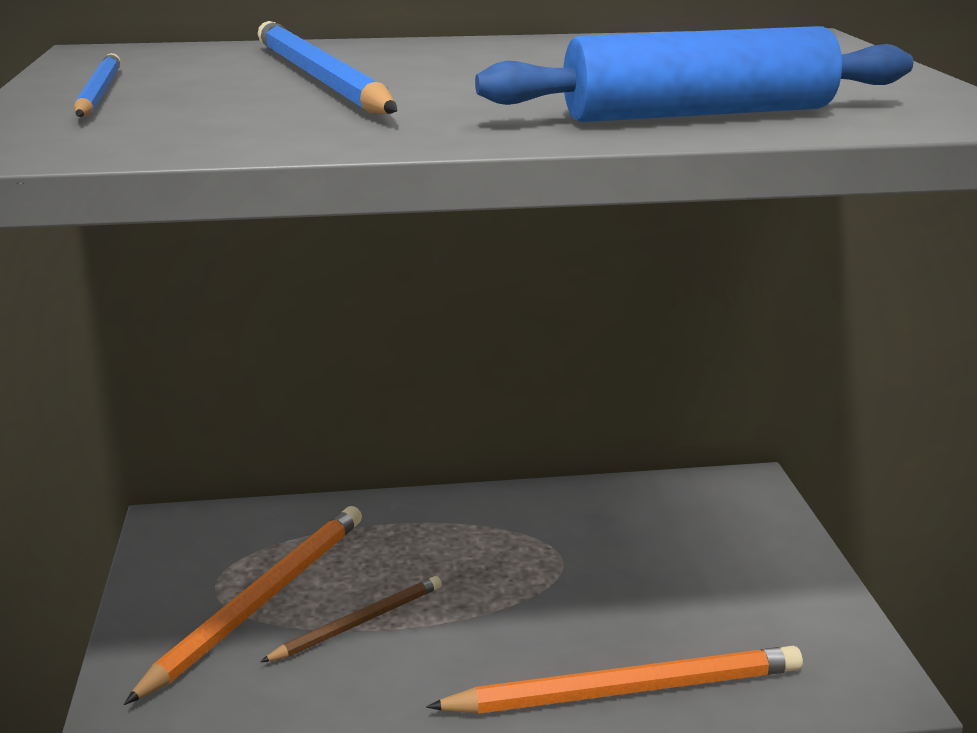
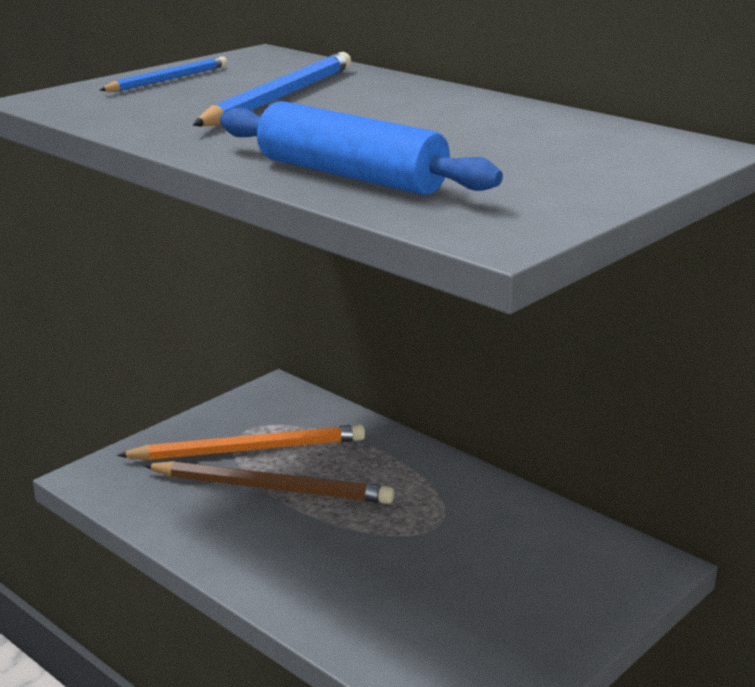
camera: 50 degrees right, 0 degrees up
brown pencil [260,576,442,662] -> brown pencil [143,461,394,504], size x1.71
orange pencil [426,646,803,714] -> none

